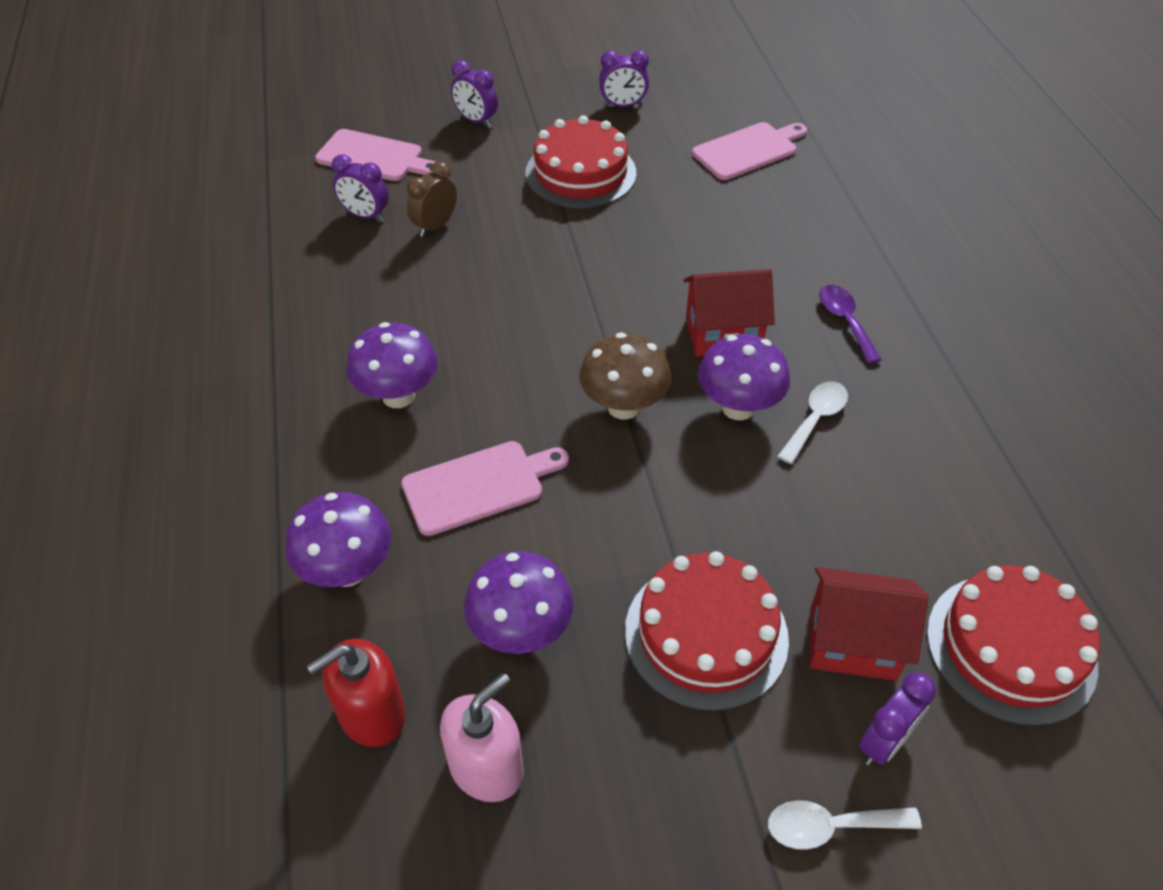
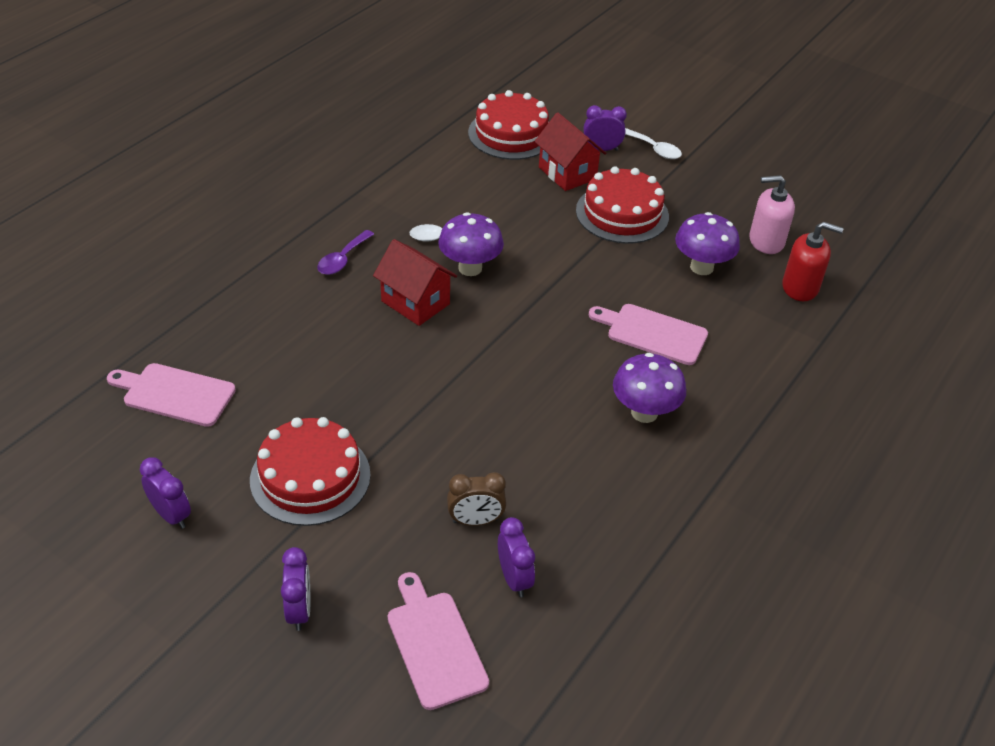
camera: 135 degrees left, 5 degrees down
purple mushroom [286,492,391,587] -> none
brown mushroom [579,332,671,420] -> none

